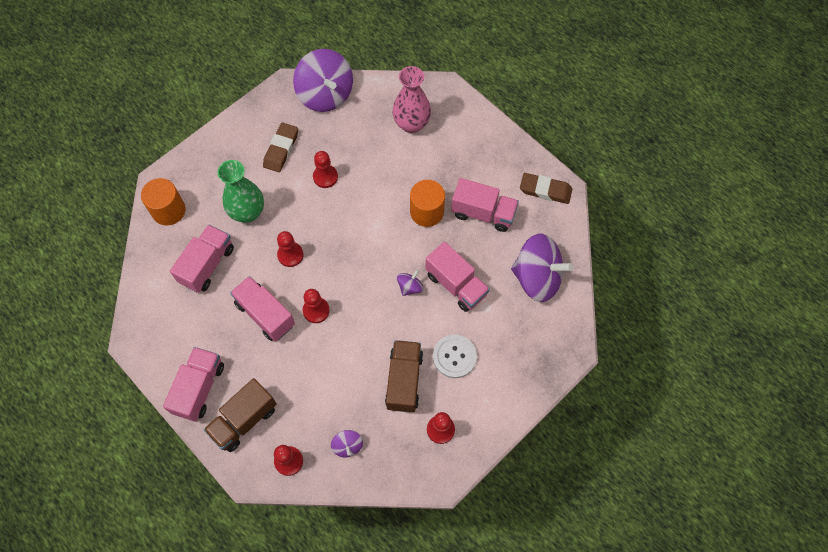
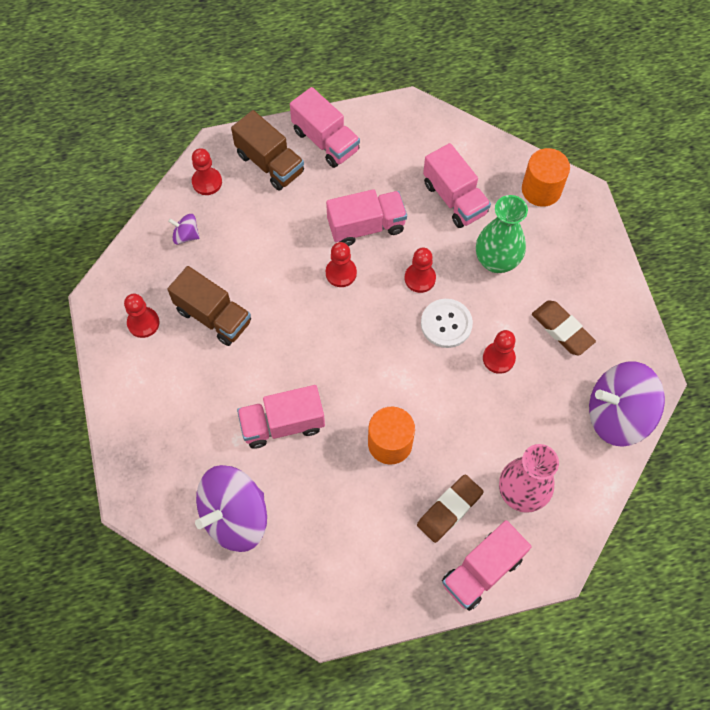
camera: 120 degrees right, 0 degrees up
brown truck [203,378,277,452] -> brown truck turned 150 degrees clockwise [231,110,304,191]
purple spinning top [397,270,424,296] -> none
white button [433,335,477,378] -> white button moved to [421,299,473,348]
pink truck [451,178,519,232] -> pink truck moved to [442,520,532,611]
brown eraser [520,173,572,204] -> brown eraser moved to [417,474,483,543]

